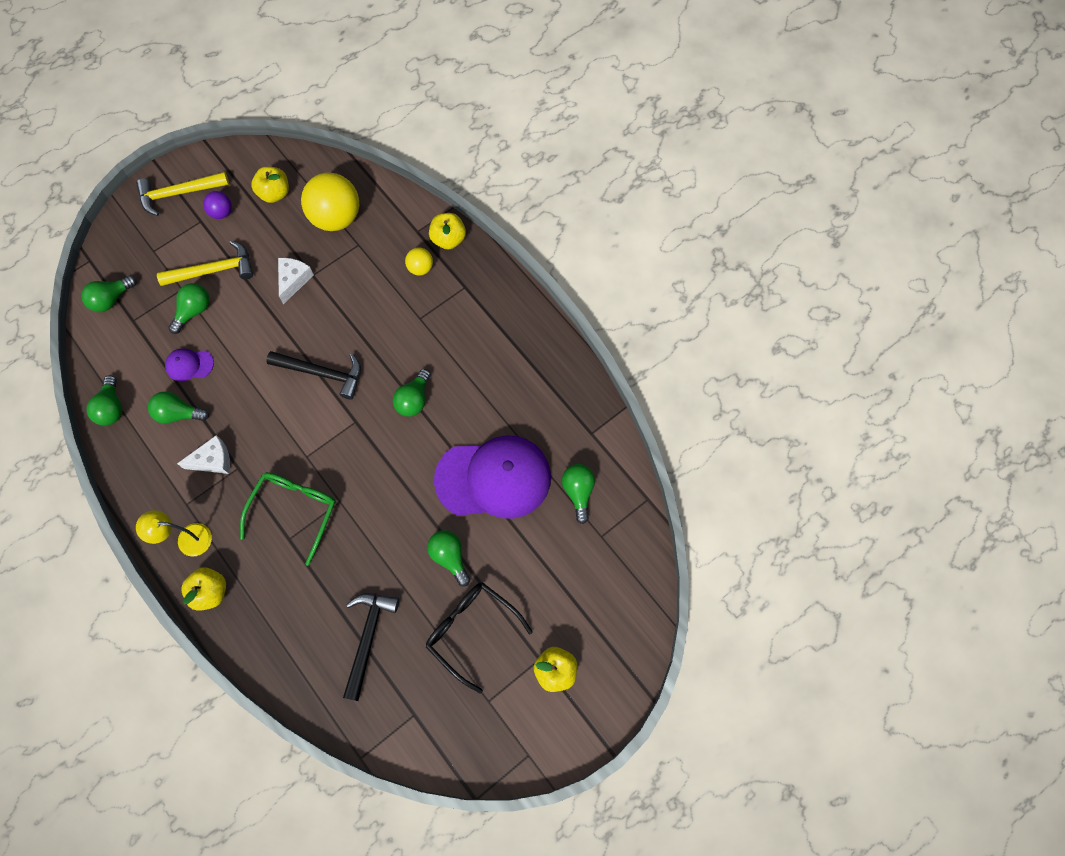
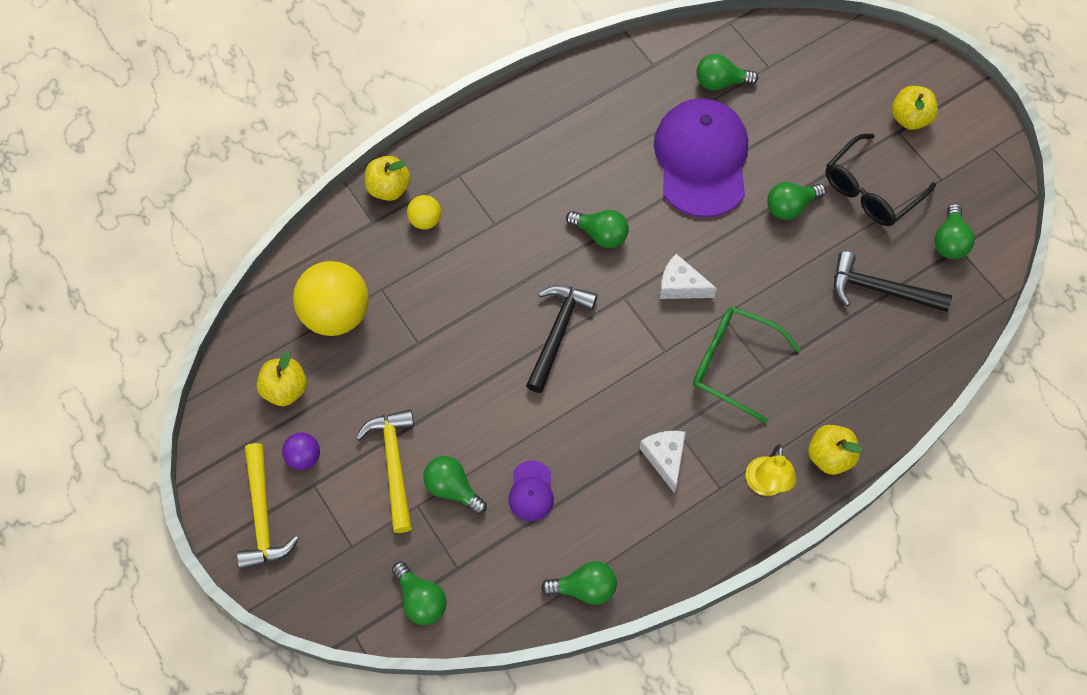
camera: 85 degrees left, 5 degrees down
green light bulb [148,391,209,424] -> green light bulb moved to [935,204,975,259]
white cheese [278,258,314,304] -> white cheese moved to [660,254,717,299]

